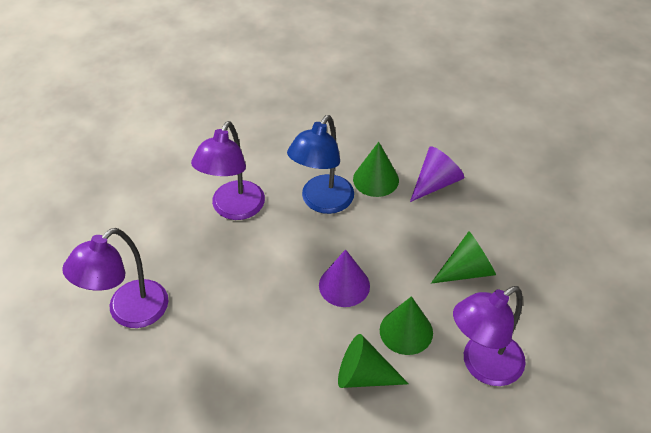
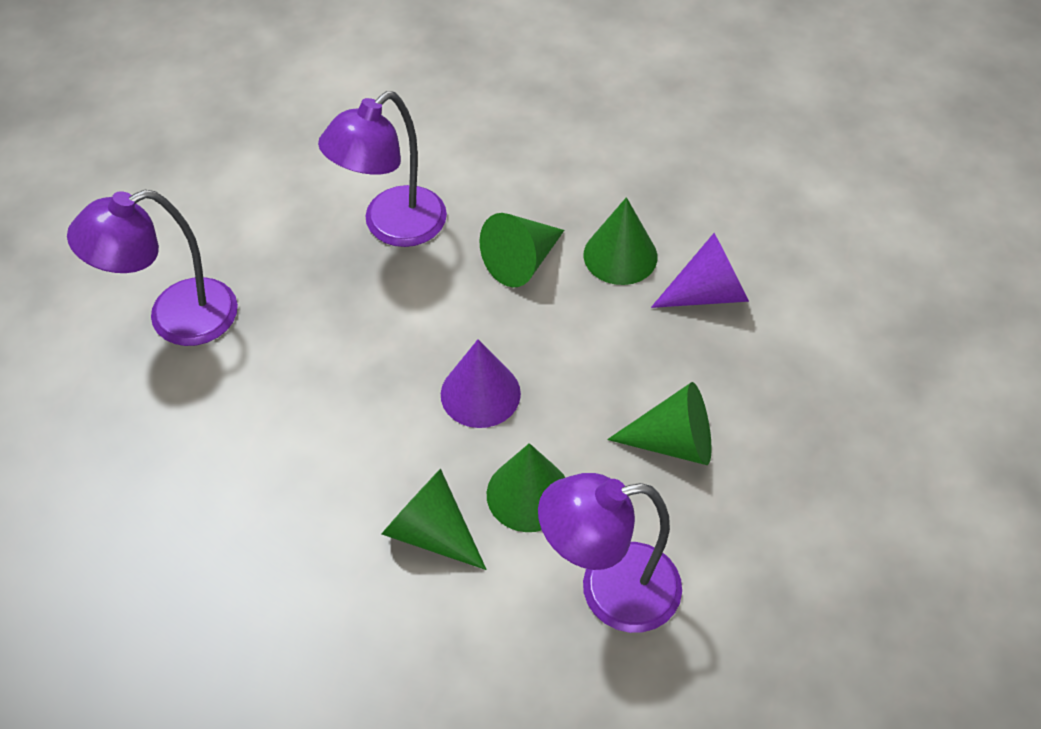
camera: 25 degrees right, 5 degrees up
blue lamp [287,115,354,214] -> green cone [479,213,564,287]

